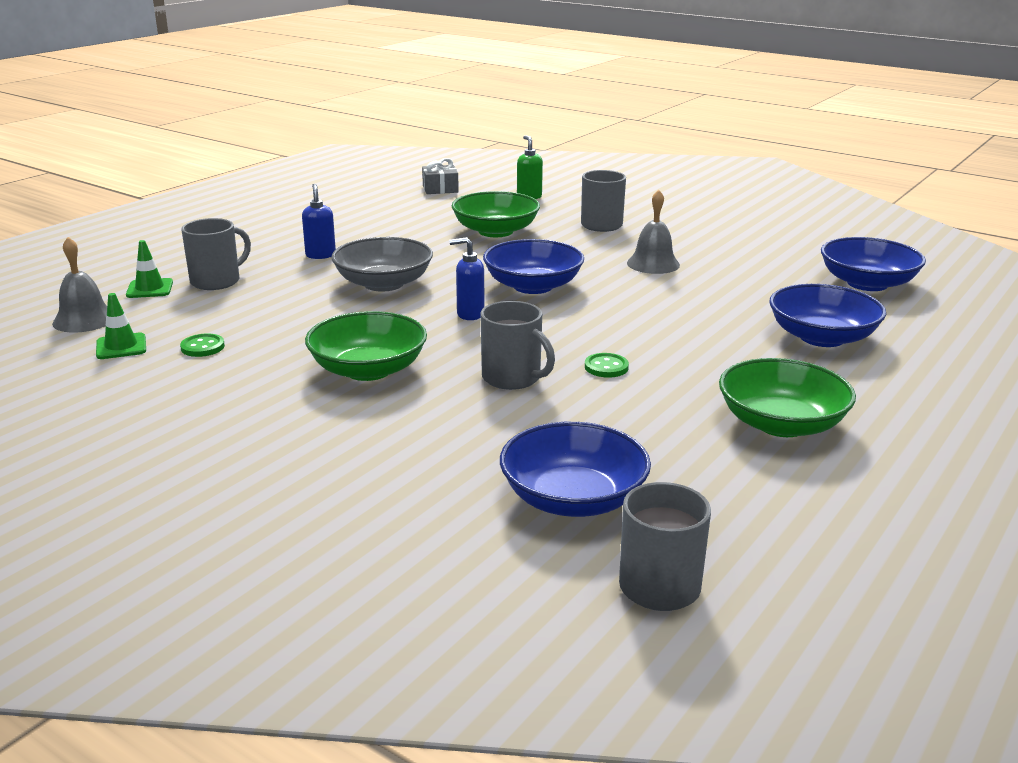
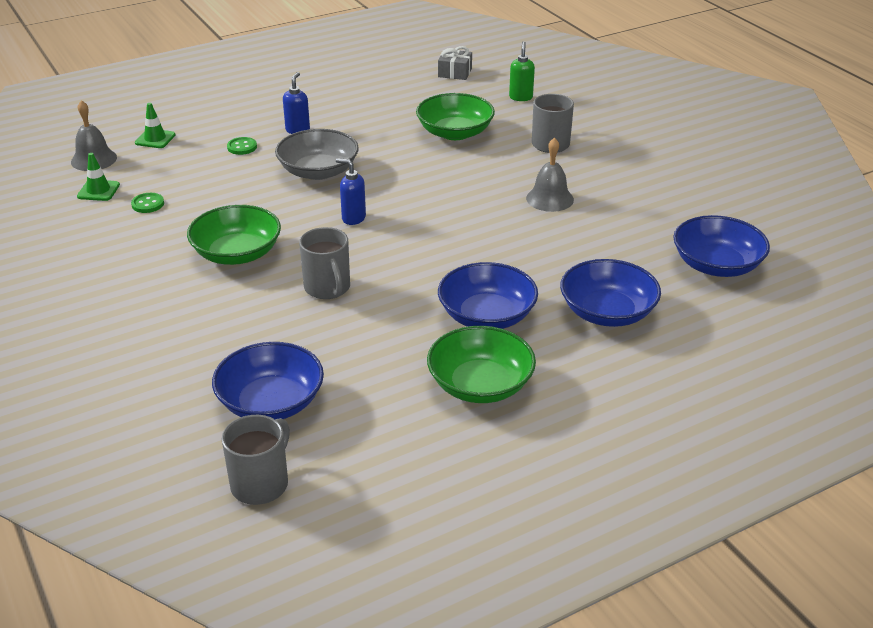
camera: 25 degrees right, 10 degrees up
grey mug [181,218,251,290] -> none
blue bowl [483,239,584,294] -> blue bowl moved to [438,262,538,329]
green button [585,353,629,378] -> green button moved to [227,137,257,155]

